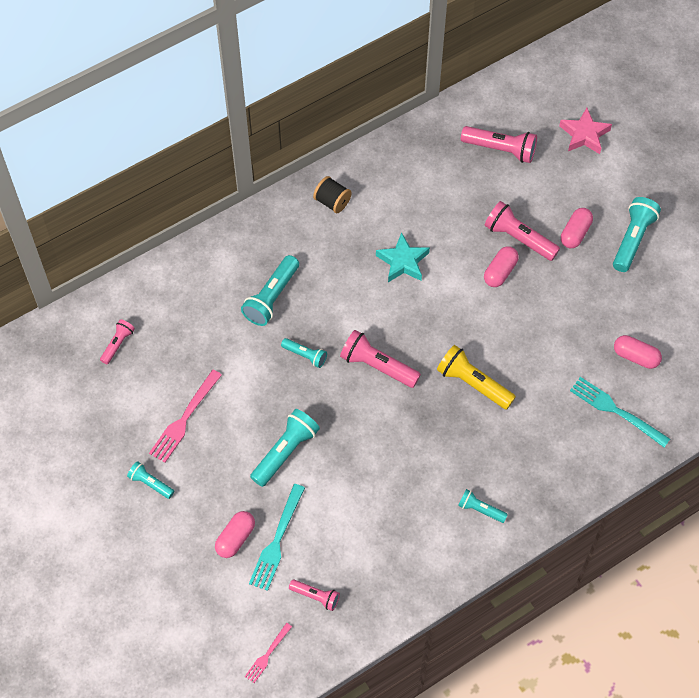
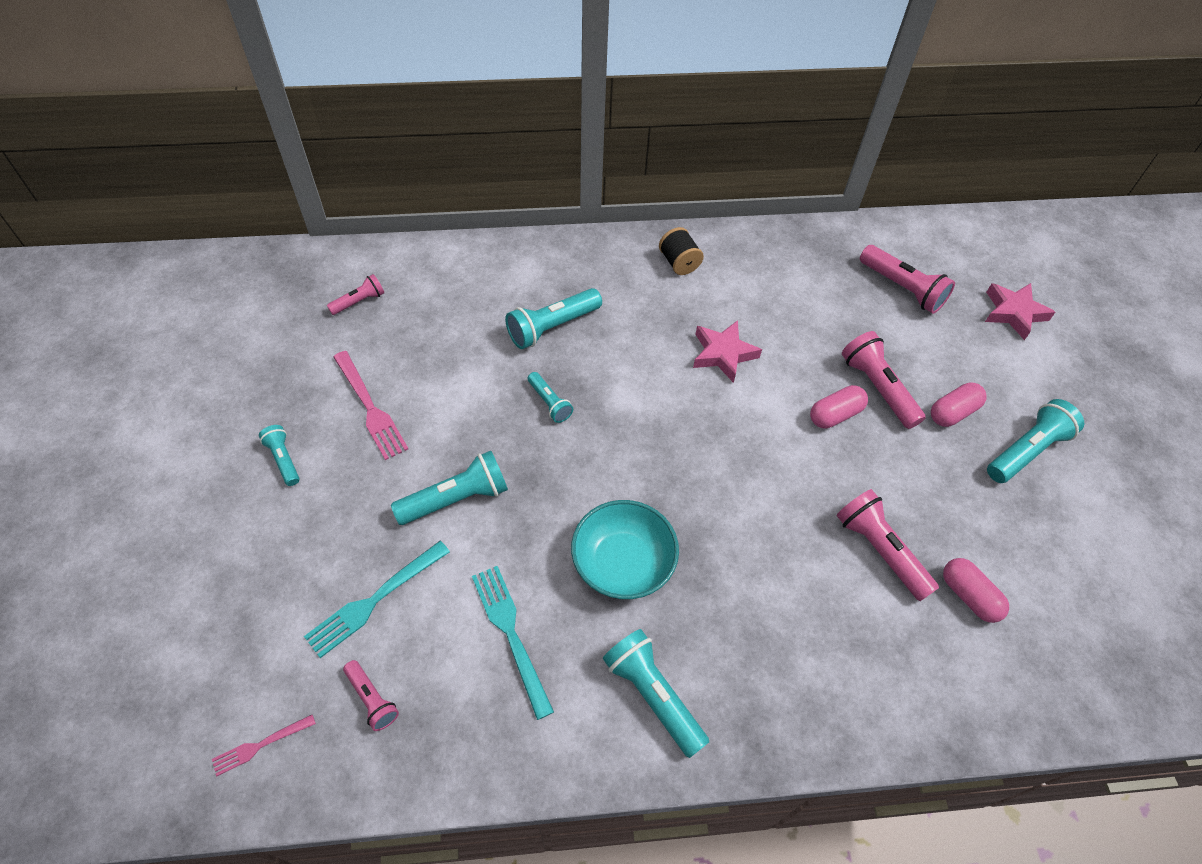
camera: 25 degrees right, 5 degrees down
pink fork [149,370,222,463] -> pink fork turned 90 degrees counterclockwise [333,351,408,460]
pink capsule [215,511,255,558] -> none
pink flashlight [340,330,421,388] -> pink flashlight moved to [836,489,939,601]
turquoise star [376,232,430,282] -> pink star [693,320,762,383]
yellow flashlight [437,345,516,410] -> none
turquoise flashlight [458,489,508,523] -> turquoise flashlight [603,629,709,758], size x1.72
turquoise fork [570,377,670,447] -> turquoise fork moved to [472,566,554,720]
none -> turquoise bowl [571,500,679,599]

